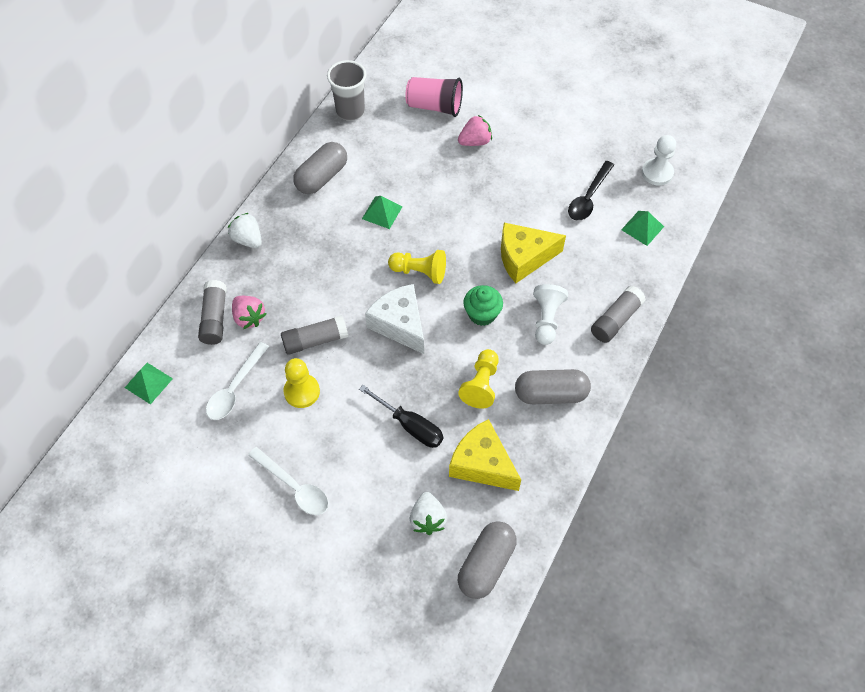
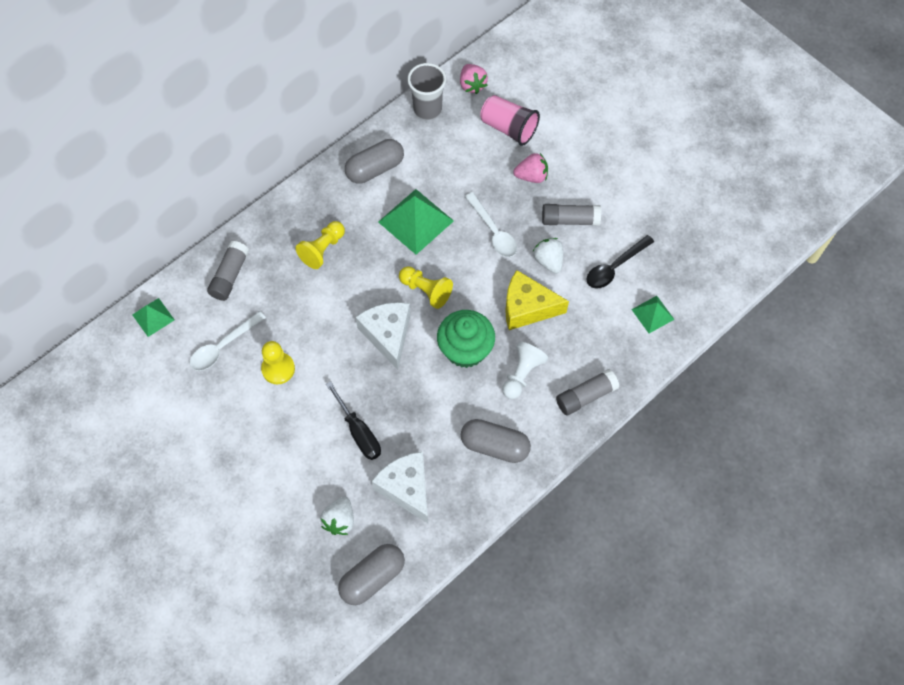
camera: 20 degrees right, 5 degrees up
white strawberry [228,213,262,248] -> white strawberry moved to [533,238,563,274]
pink strawberry [232,296,266,329] -> pink strawberry moved to [460,64,488,94]
white spoon [248,447,328,515] -> white spoon moved to [465,192,517,257]
grey glue stick [281,315,348,355] -> grey glue stick moved to [542,204,601,226]
green pyramid [362,196,403,229] -> green pyramid [378,189,454,255], size x1.81
yellow cheese [449,419,521,491] -> white cheese [371,452,428,523]
yellow pawn [458,349,499,409] -> yellow pawn moved to [296,221,345,269]
green cupcake [463,285,503,326] -> green cupcake [437,310,495,368], size x1.52
white pawn [642,135,676,186] -> none

